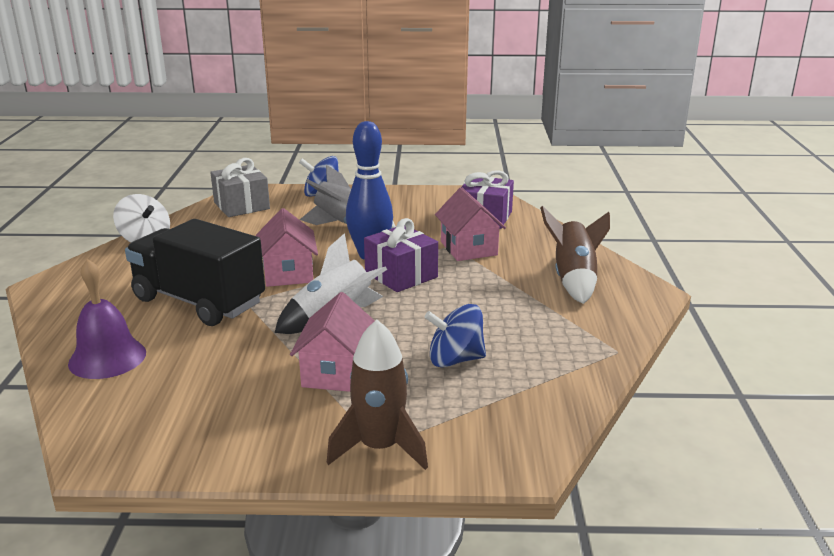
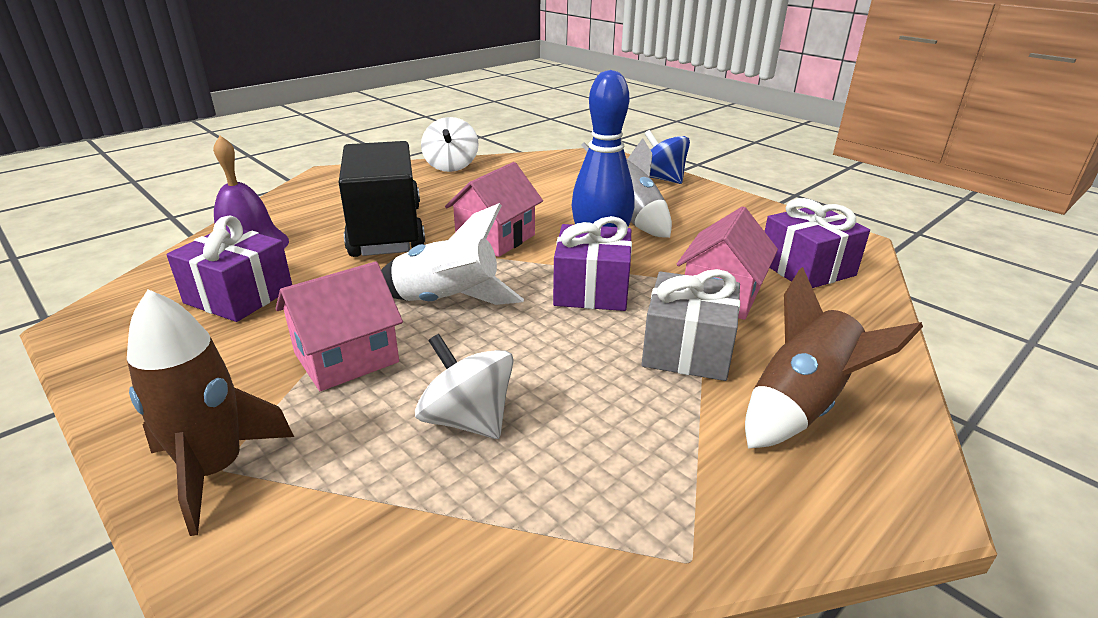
camera: 45 degrees right, 5 degrees up
grey gift [210,158,270,217] -> grey gift moved to [642,269,740,381]
blue spinning top [425,304,486,368] -> white spinning top [415,334,514,439]
none -> purple gift [167,215,292,322]

